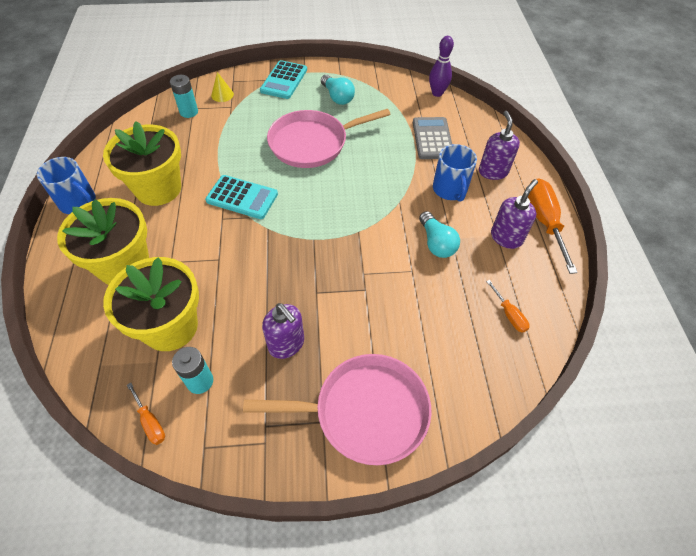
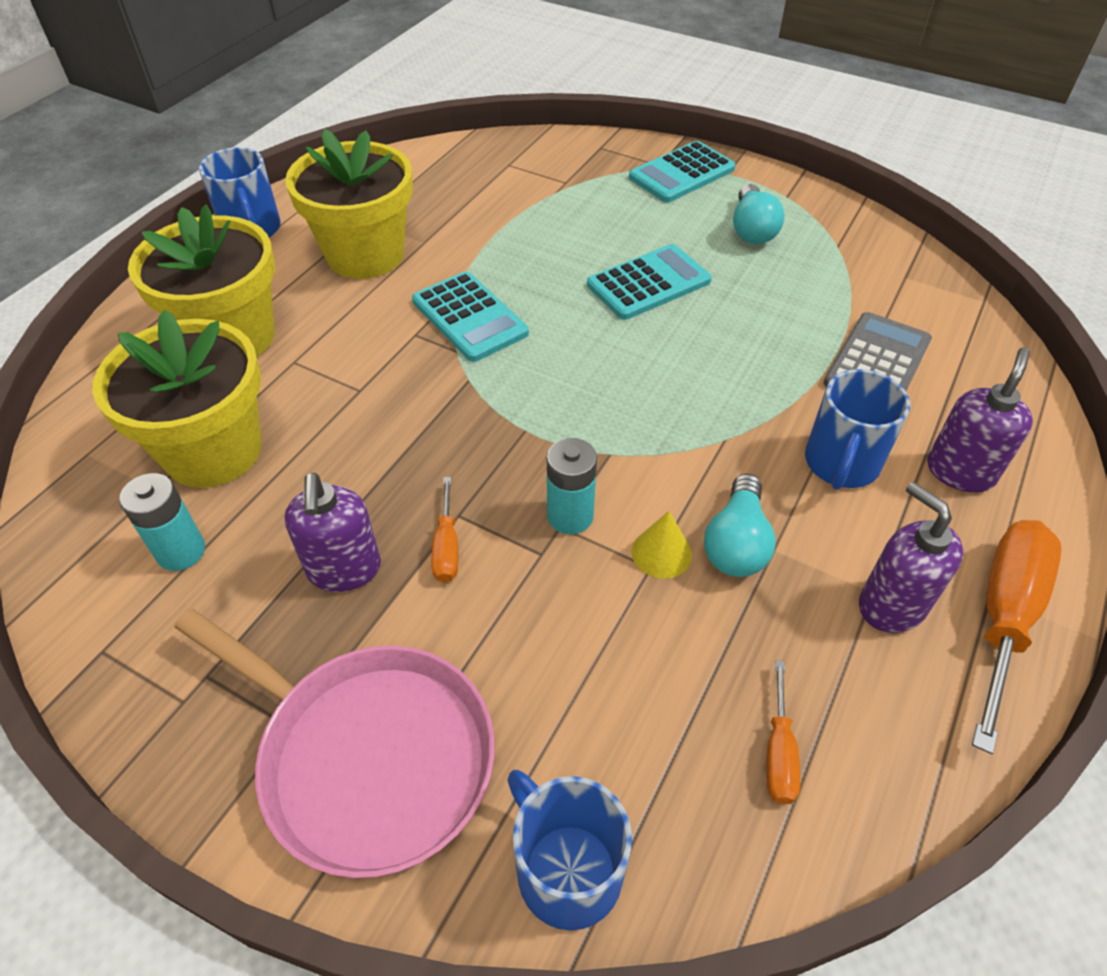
camera: 35 degrees right, 5 degrees down
orange screwdriver [127,383,165,445] -> orange screwdriver moved to [431,477,458,582]
turquoise battery [170,75,198,118] -> turquoise battery moved to [547,438,597,534]
yellow cone [211,72,234,102] -> yellow cone moved to [632,511,692,579]
pink pan [267,109,391,168] -> turquoise calculator [587,244,712,320]
purple bowling pin [429,36,454,97] -> none
purple soap dispenser [491,179,538,249] -> purple soap dispenser turned 105 degrees counterclockwise [859,482,963,633]
none -> blue mug [507,770,632,931]

